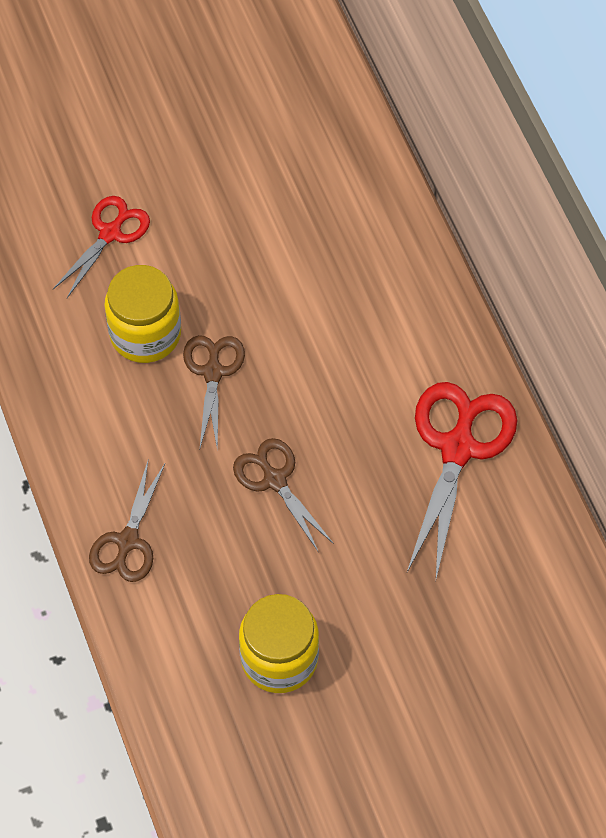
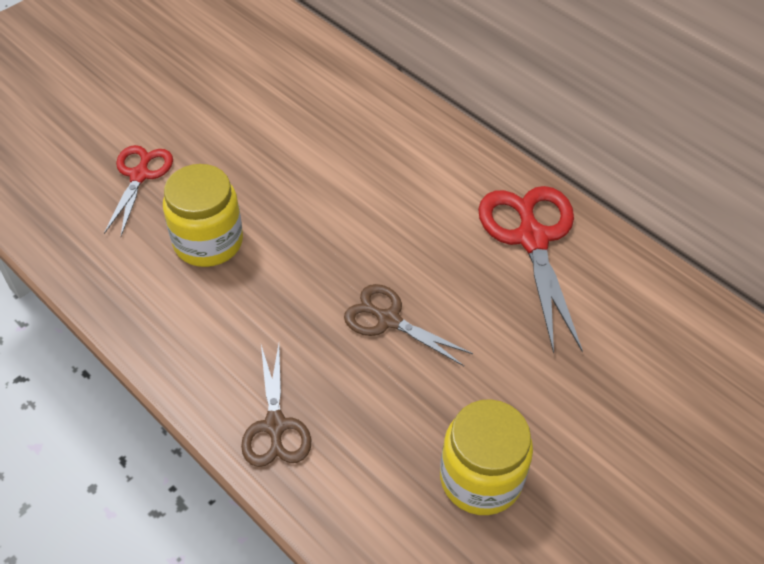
camera: 25 degrees left, 10 degrees down
brown scissors [183,335,245,452] -> none

